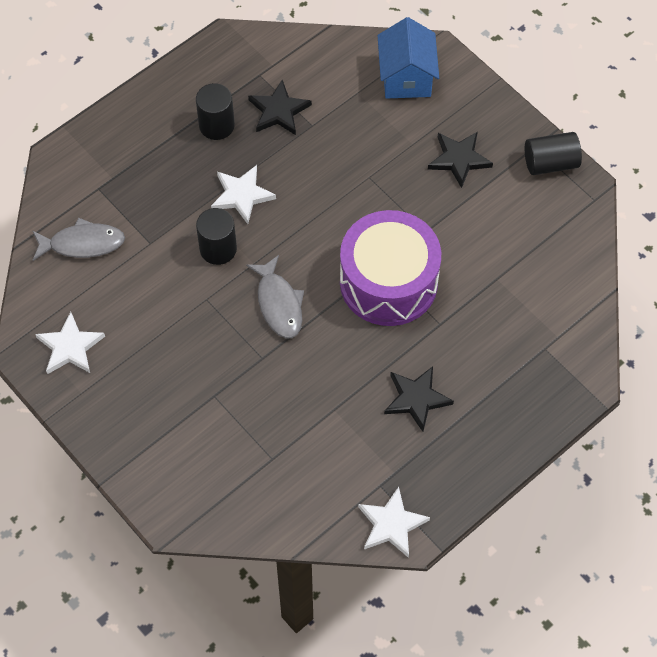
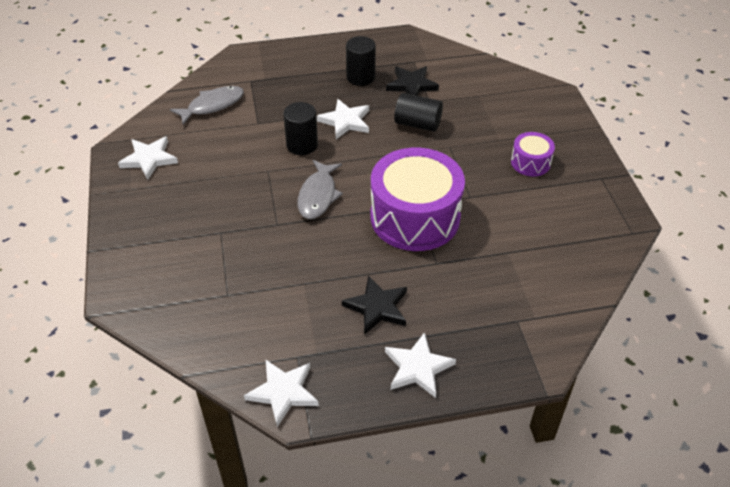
camera: 30 degrees right, 15 degrees down
grey fish [32,218,125,261] -> grey fish turned 60 degrees counterclockwise [170,86,244,125]
blue house [377,17,439,99] -> none
black star [428,132,493,188] -> purple drum [511,132,555,176]
black cylinder [525,132,582,175] -> black cylinder moved to [394,93,443,132]
none -> white star [385,332,456,398]

